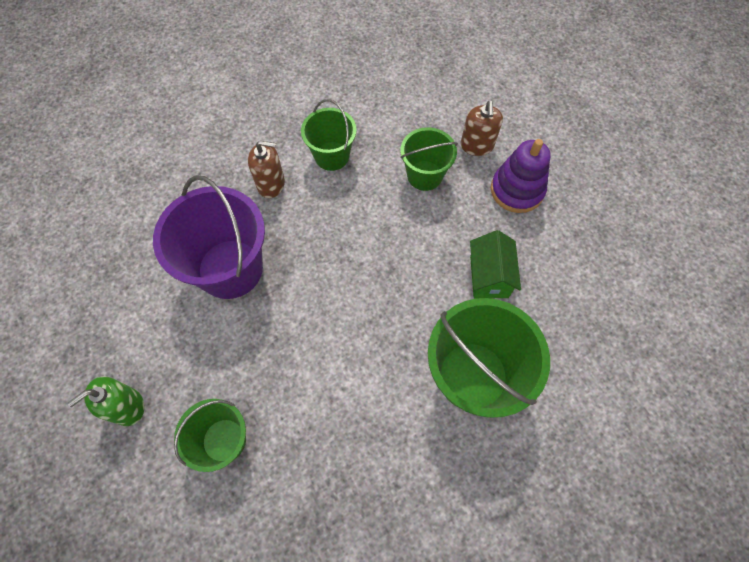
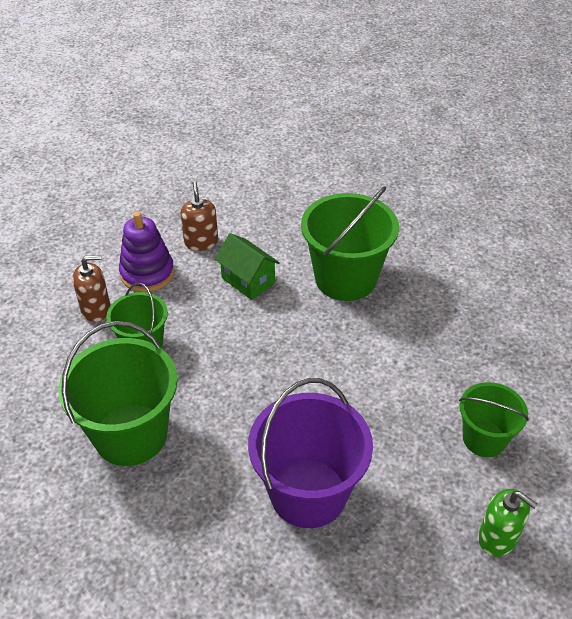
camera: 105 degrees left, 20 degrees down
brown soap dispenser [248,141,285,198] -> brown soap dispenser moved to [180,181,218,251]
green bucket [301,99,357,171] -> green bucket [59,321,178,466], size x1.69
green house [470,230,521,298] -> green house turned 60 degrees clockwise [215,233,280,300]

